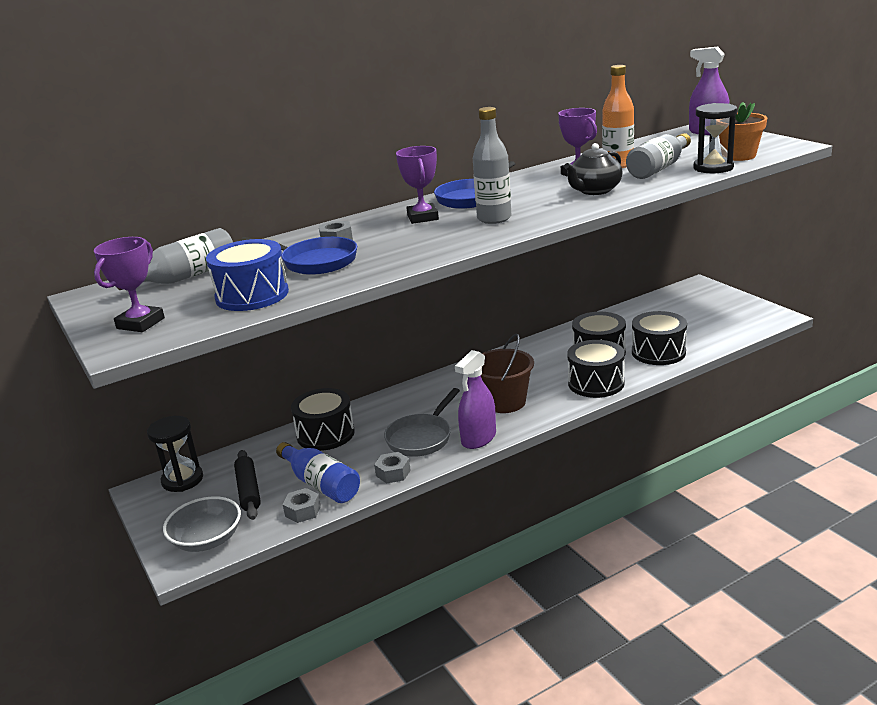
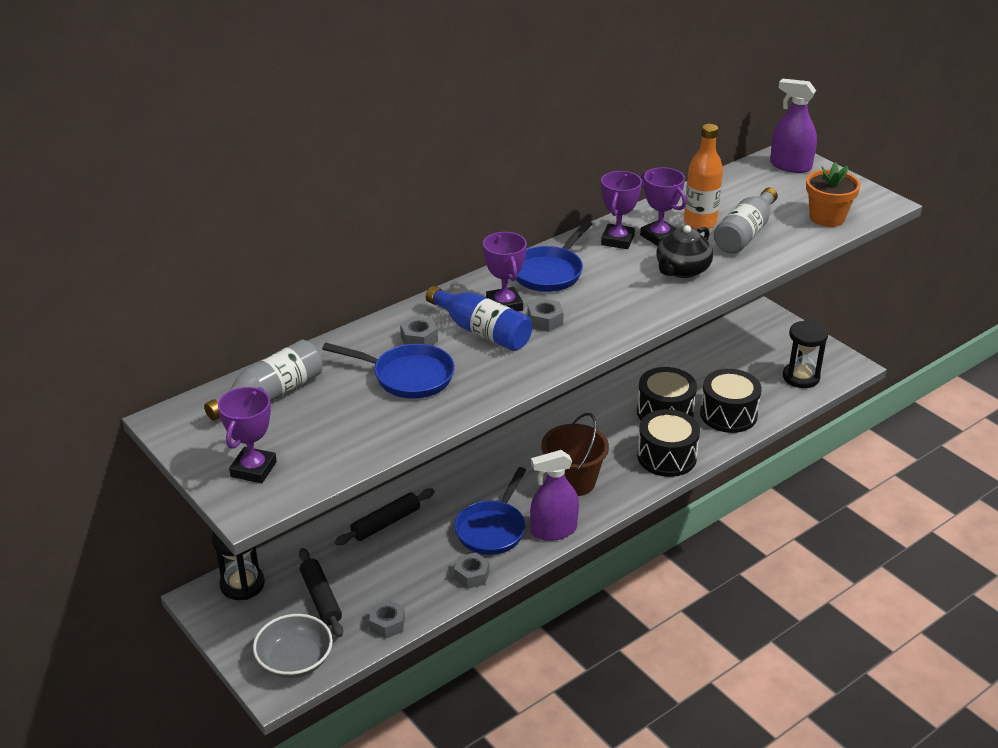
camera: 10 degrees left, 10 degrees up
blue drum [206,239,289,311] -> none
blue bottle [276,442,360,503] -> blue bottle moved to [426,286,532,351]
black drum [291,388,355,451] -> black rolling pin [334,489,434,546]
grey pan [384,388,460,457] -> blue pan [455,467,526,555]
purple spray bottle [455,350,496,449] -> purple spray bottle turned 45 degrees clockwise [530,450,579,541]
grey bottle [473,107,511,224] -> none
black hourglass [693,103,737,173] -> black hourglass moved to [783,320,828,388]
none -> grey nut [528,298,564,332]
none -> purple trophy [601,171,642,249]

